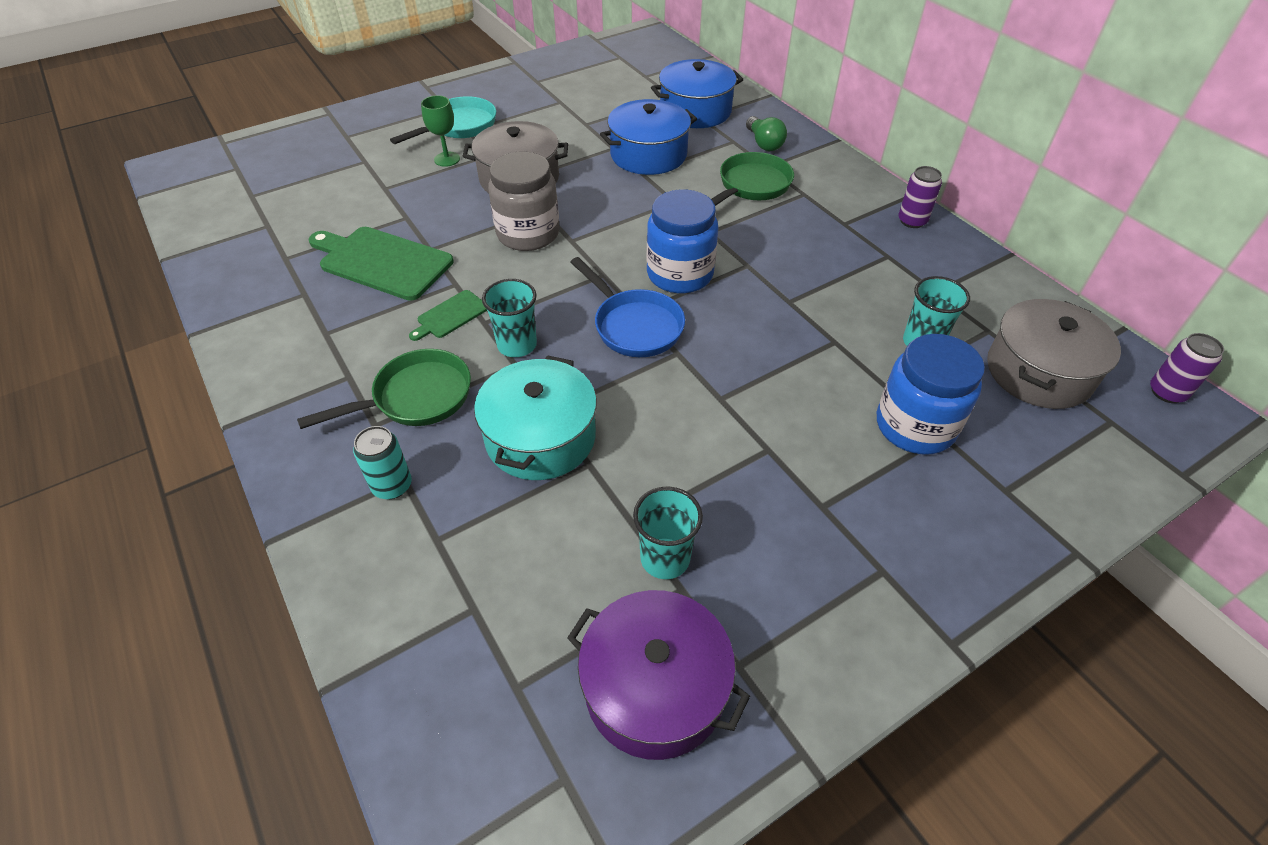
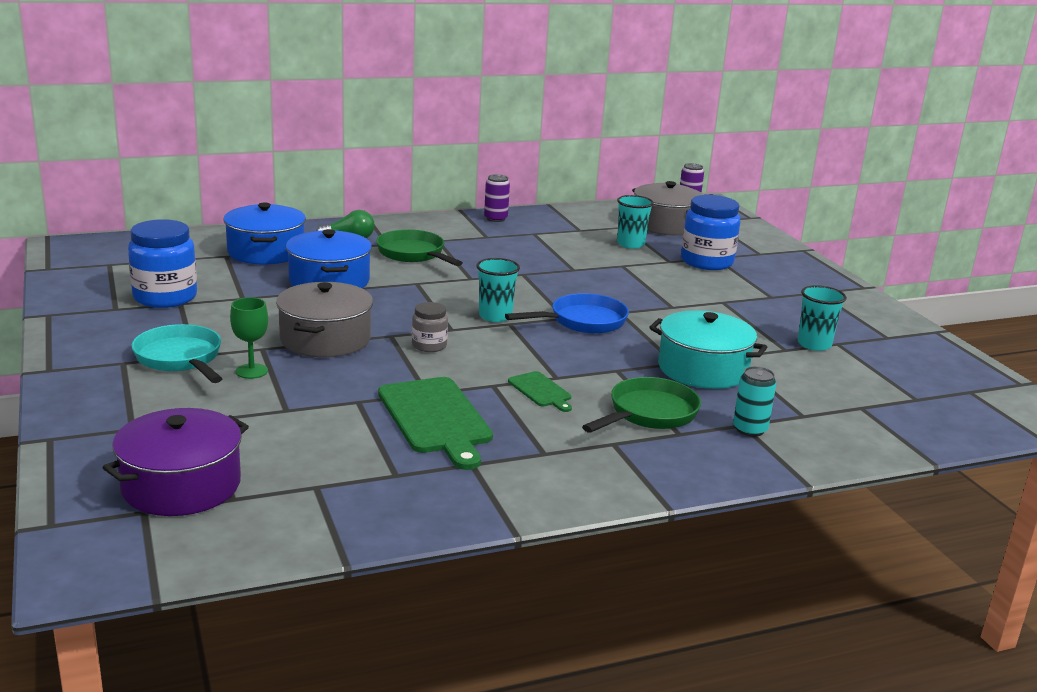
camera: 80 degrees left, 25 degrees down
green pan [297,349,471,429] -> green pan turned 60 degrees clockwise [582,377,701,433]
green cutting board [309,227,454,301] -> green cutting board turned 60 degrees counterclockwise [378,377,493,470]
turquoise cup [482,279,537,357] -> turquoise cup moved to [476,258,520,322]
grey jar [488,152,559,251] -> grey jar [412,302,448,352], size x0.53
purple pot [567,590,750,760] -> purple pot moved to [102,408,249,516]
blue jar [647,189,718,293] -> blue jar moved to [128,219,197,308]

